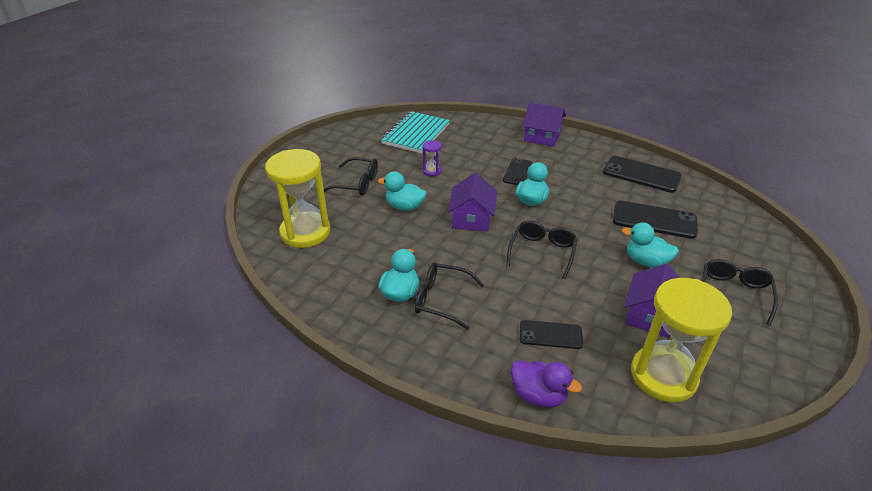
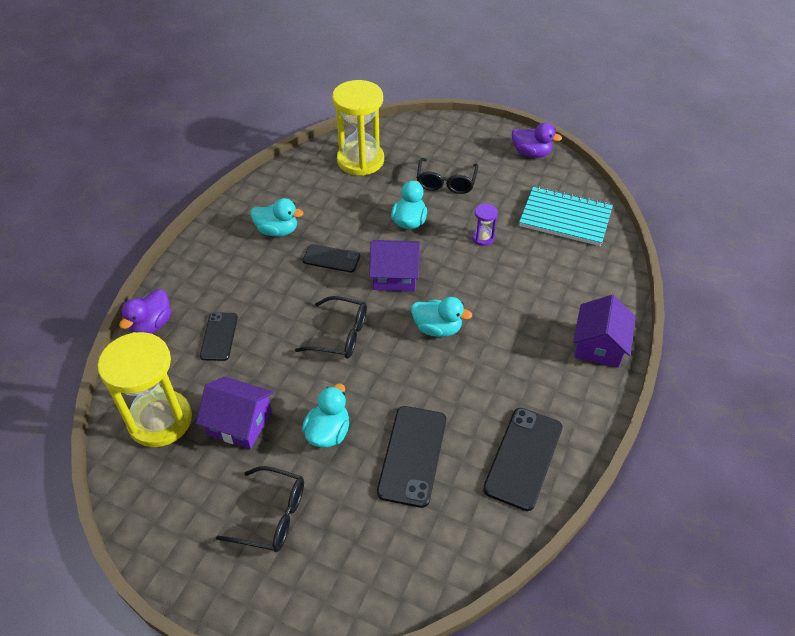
camera: 85 degrees right, 10 degrees up
black glasses [415,262,484,330] -> none
black phone [503,158,533,185] -> black phone moved to [303,244,360,273]
none -> purple duck [512,122,562,158]

